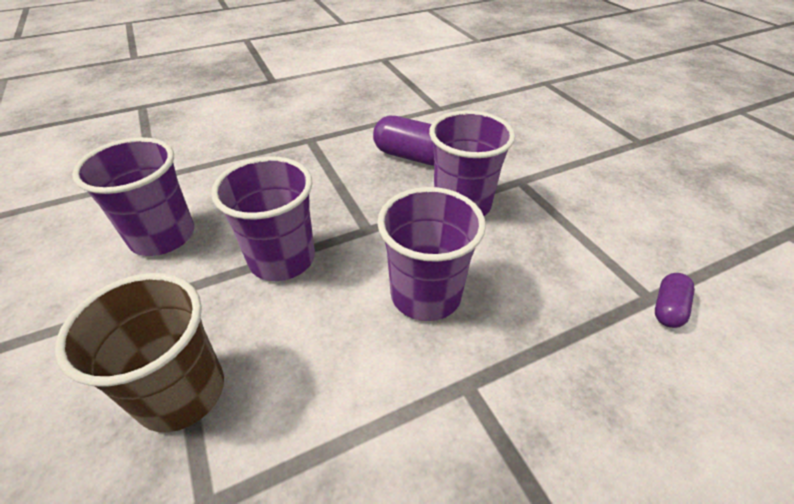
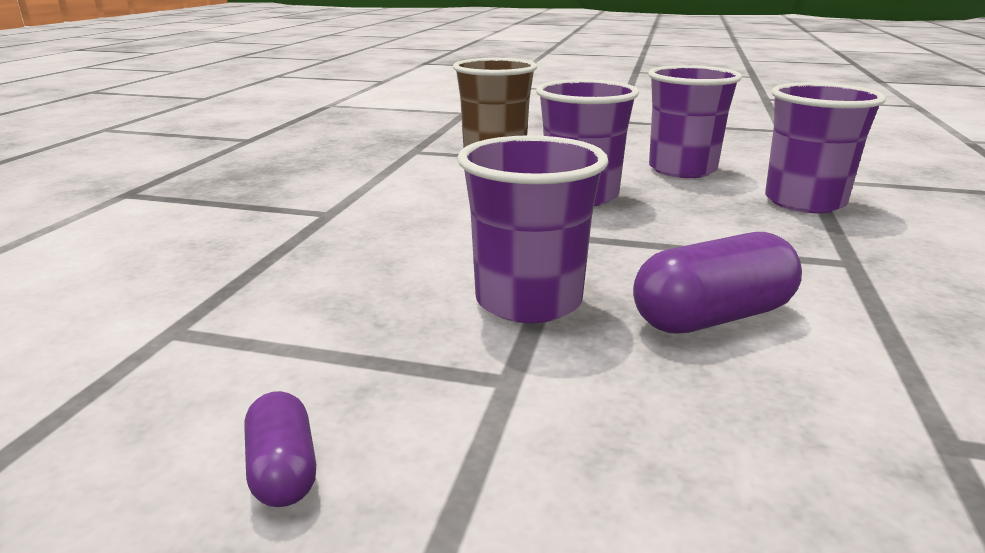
camera: 130 degrees right, 20 degrees down
purple cup [377,187,486,321] -> purple cup moved to [765,83,886,213]
purple capsule [655,273,695,328] -> purple capsule moved to [244,391,316,507]

